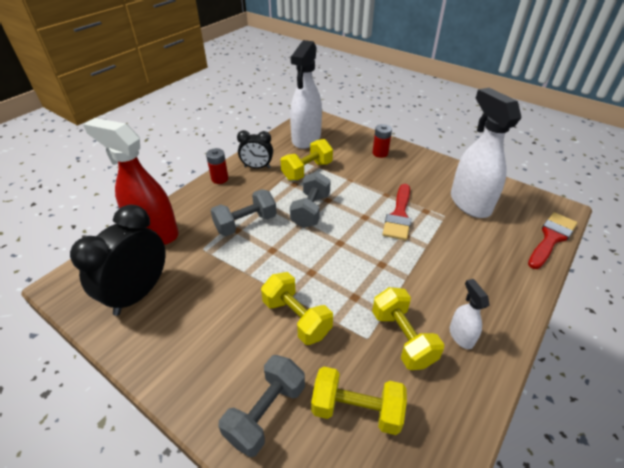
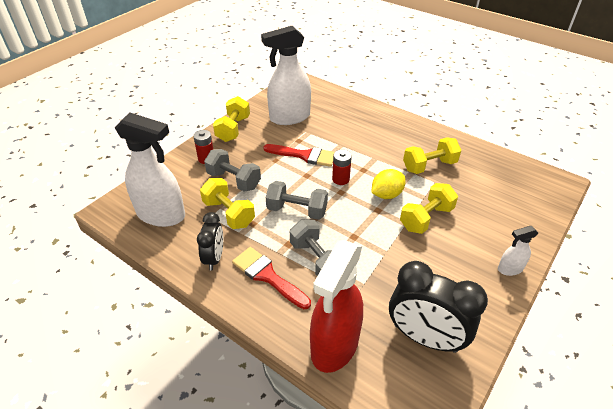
camera: 90 degrees left, 0 degrees up
red battery [206,148,228,184] -> red battery moved to [332,150,352,185]
grey dumbbell [219,355,305,457] -> grey dumbbell moved to [204,149,261,192]
yellow dumbbell [311,366,407,435] -> yellow dumbbell moved to [213,96,250,142]
white spray bottle [449,279,489,349] -> white spray bottle moved to [498,226,538,276]
red brush [528,212,578,269] -> red brush moved to [232,247,311,309]
none -> yellow lemon [371,169,406,199]

